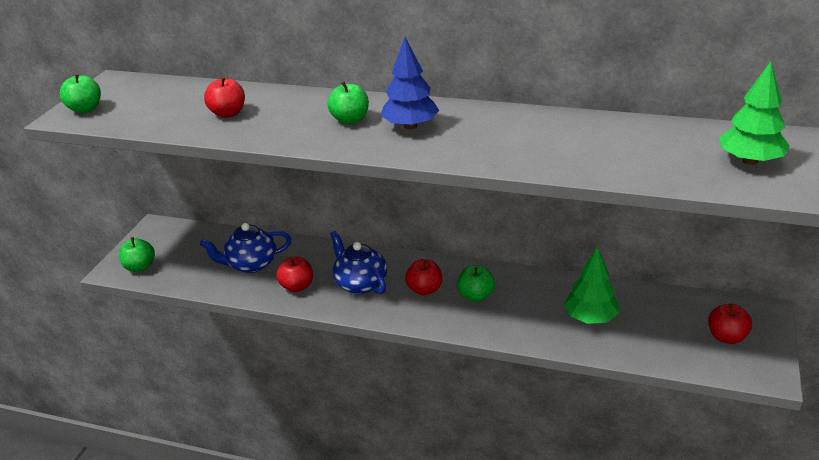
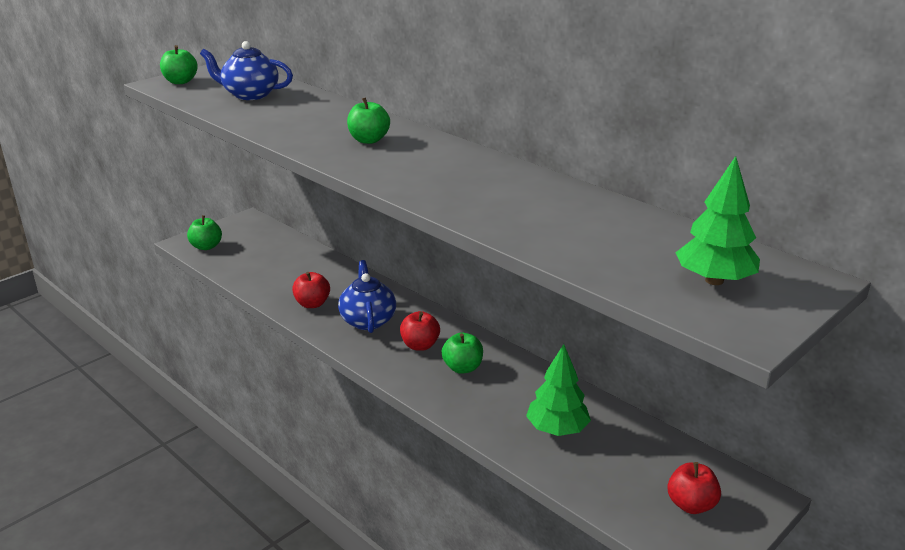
camera: 25 degrees right, 5 degrees down
blue teapot [200,223,291,273] -> blue teapot moved to [200,41,293,100]
red apple [204,76,245,118] -> none
blue tree [381,37,439,130] -> none

